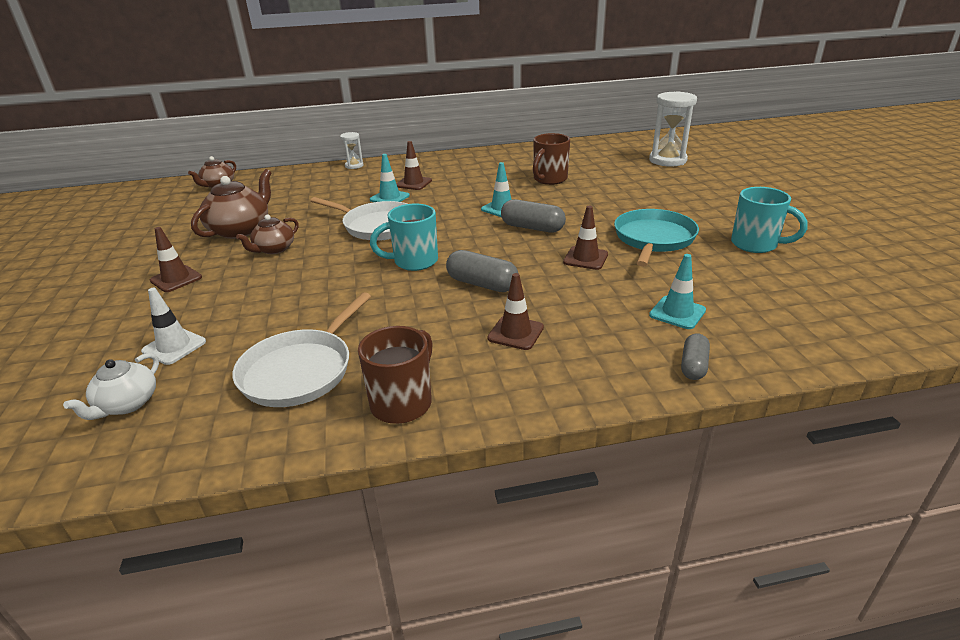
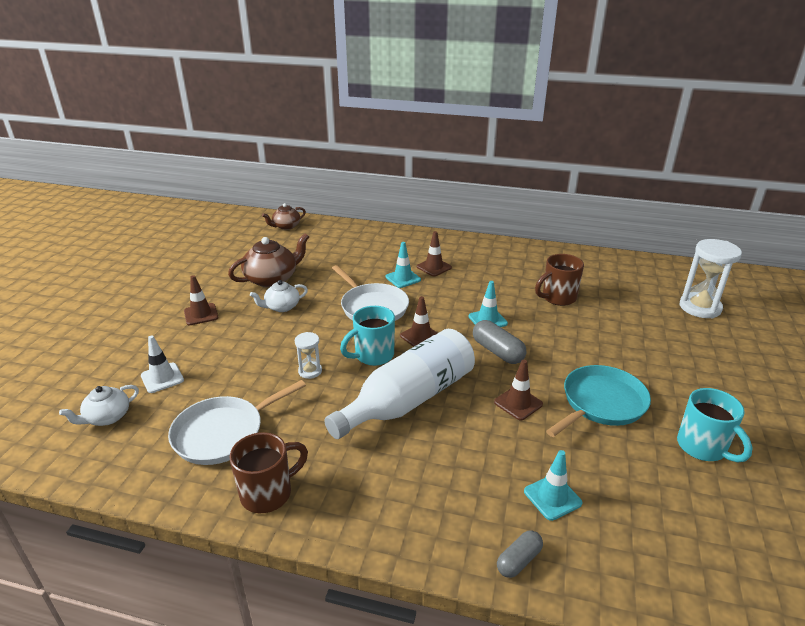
camera: 25 degrees right, 0 degrees up
brown teapot [236,214,299,254] -> white teapot [250,280,308,312]
white hourglass [340,132,363,169] -> white hourglass moved to [295,332,322,379]
turquoise mug [370,204,438,271] -> turquoise mug turned 45 degrees counterclockwise [340,306,395,366]
grey capsule [446,250,519,292] -> white bottle [324,329,475,439]
brown traffic cone [487,273,544,350] -> brown traffic cone moved to [400,296,437,347]

